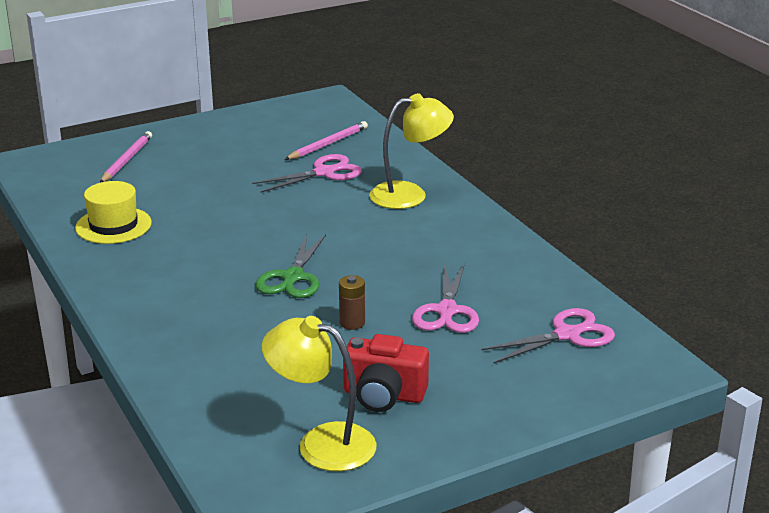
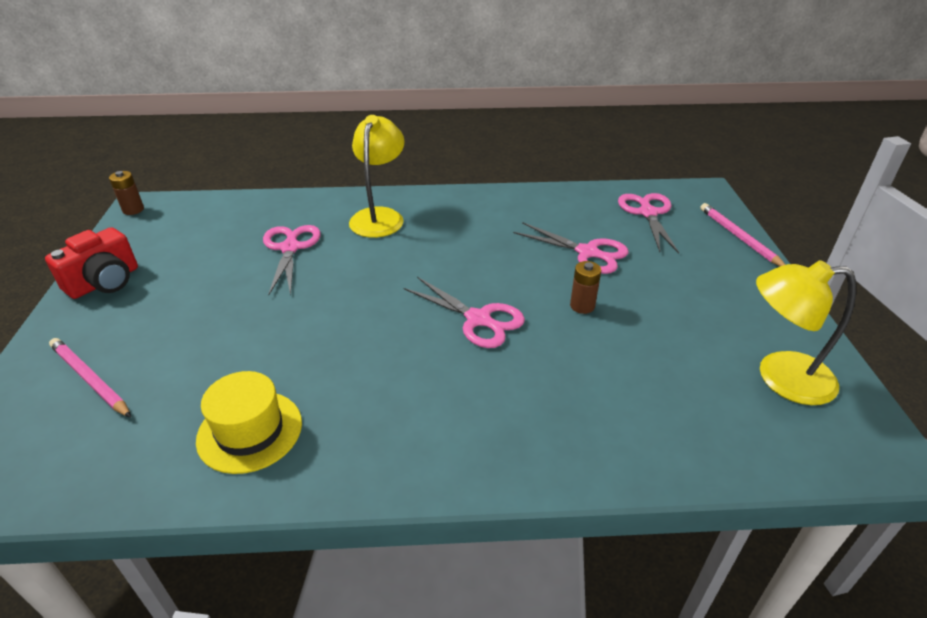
camera: 65 degrees left, 10 degrees up
green scissors [256,234,326,298] -> pink scissors [404,277,525,348]
yellow lamp [262,316,376,471] -> yellow lamp turned 45 degrees clockwise [756,260,856,405]
pink pencil [284,121,368,160] -> pink pencil moved to [700,203,786,266]
red camera [343,334,429,412] -> red camera moved to [45,227,138,299]
none -> brown battery [109,171,144,215]

